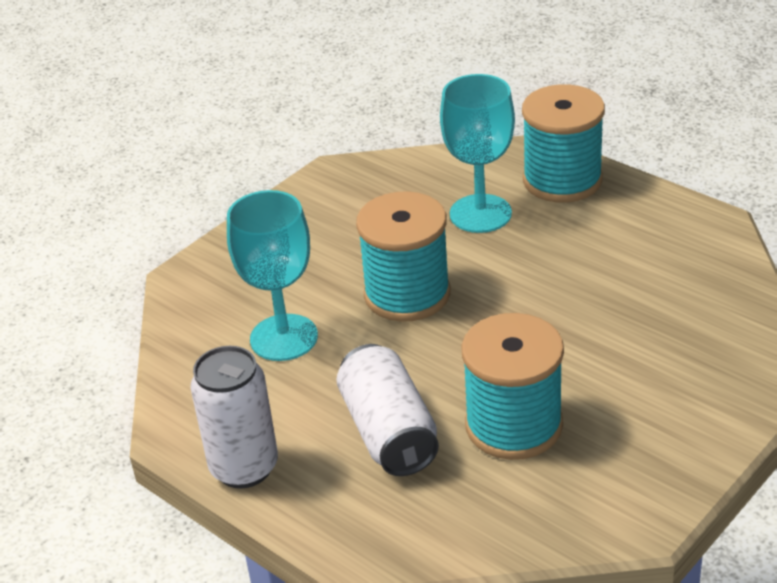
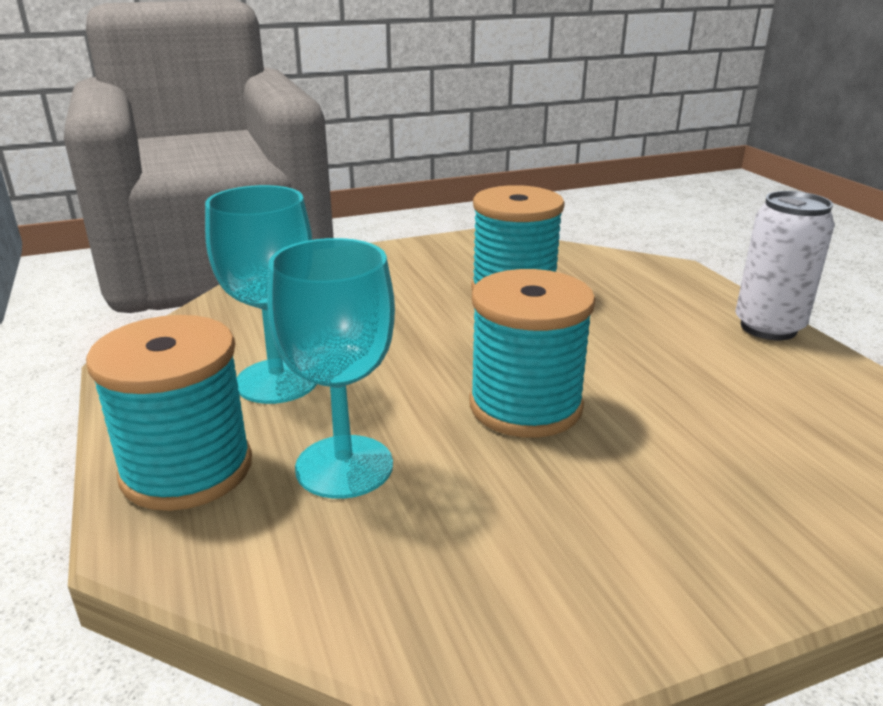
camera: 155 degrees left, 10 degrees down
turquoise goblet [227,190,318,361] -> turquoise goblet moved to [205,185,317,404]
white can [336,344,439,476] -> none

